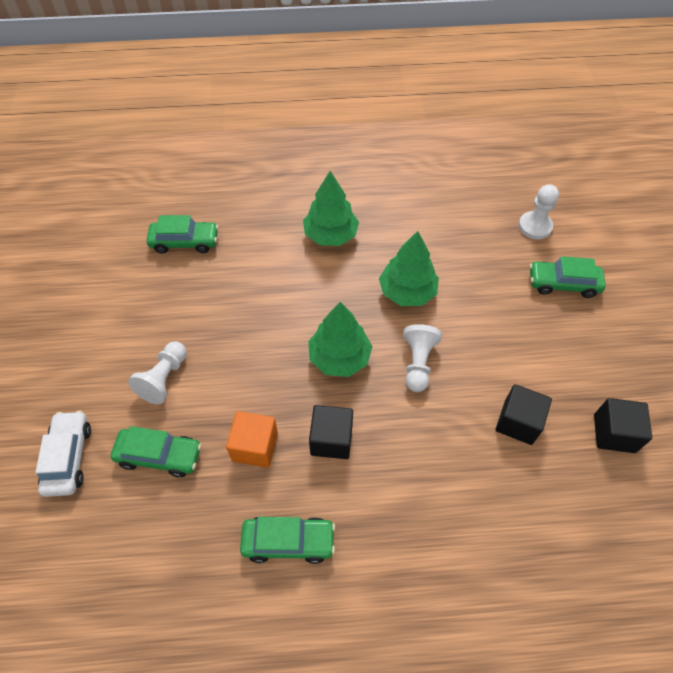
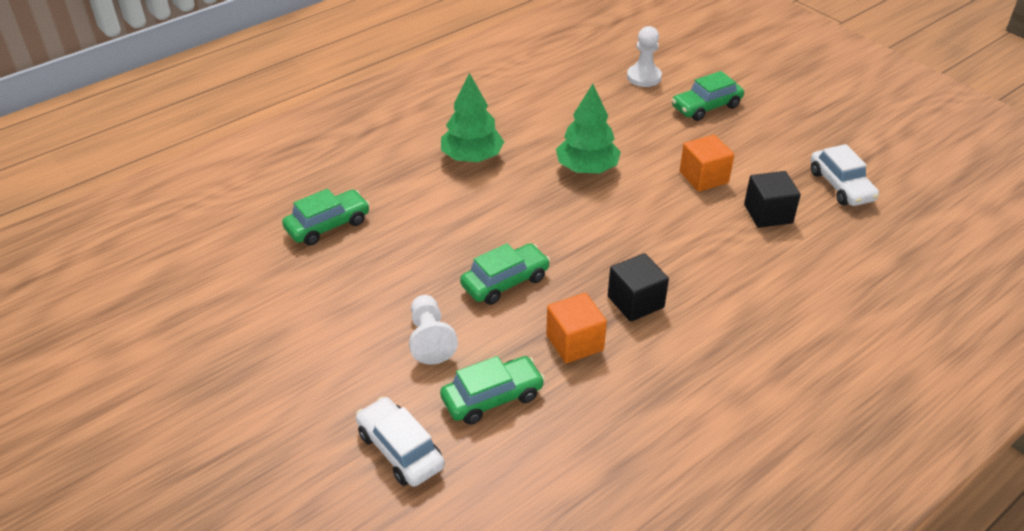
camera: 35 degrees left, 15 degrees down
green car [240,517,335,564] -> green car moved to [460,243,550,305]
green tree [308,302,373,377] -> none
white pawn [403,324,442,392] -> none
black cube [594,398,652,453] -> white car [811,144,879,206]
none -> orange cube [680,135,734,192]

